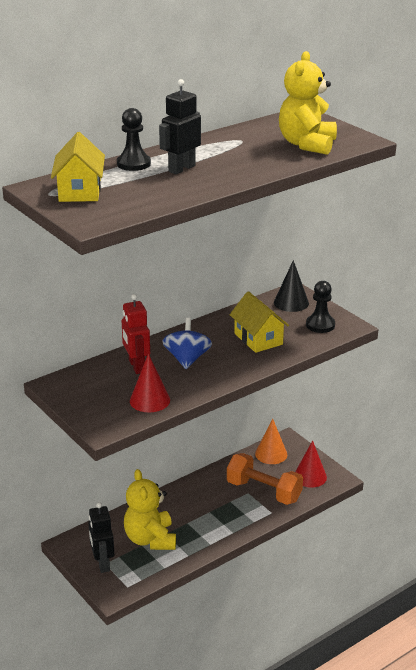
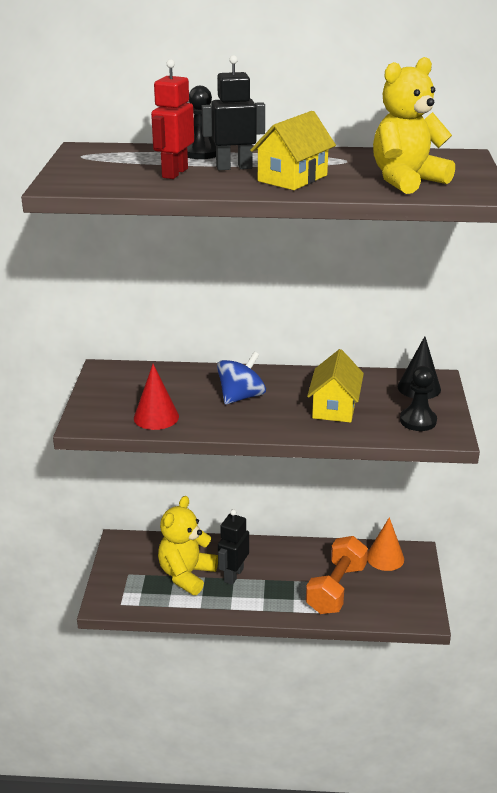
camera: 40 degrees right, 0 degrees up
yellow house [51,132,105,202] -> yellow house moved to [250,111,336,190]
black robot [88,502,114,573] -> black robot moved to [218,509,249,585]
red robot [122,294,150,374] -> red robot moved to [151,59,194,179]
orange dumbbell [227,453,303,505] -> orange dumbbell turned 45 degrees clockwise [306,536,368,614]
red cone [295,440,327,488] -> none

